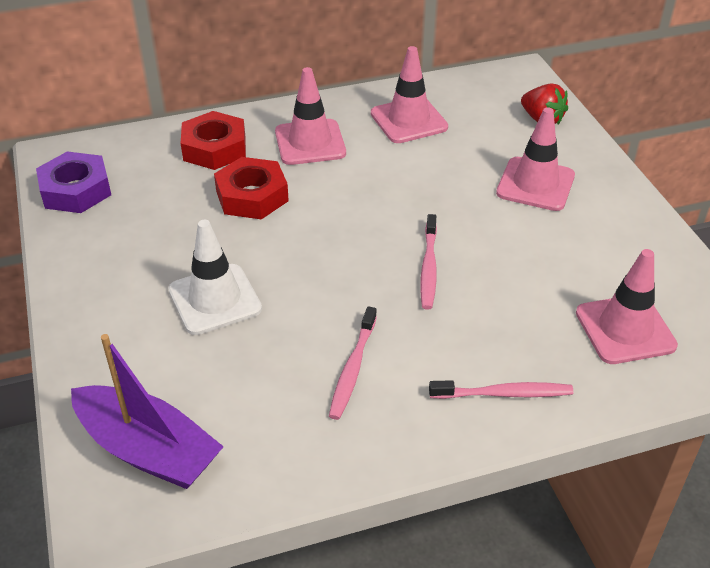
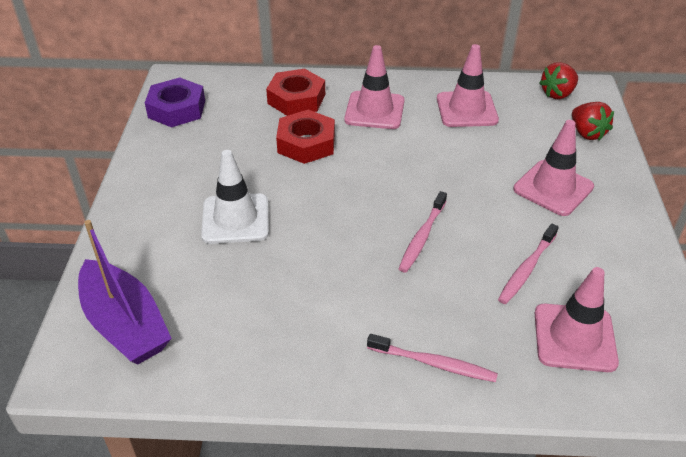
camera: 20 degrees right, 0 degrees up
pink toothbrush [329,306,377,420] -> pink toothbrush moved to [498,224,559,304]
none -> red strawberry [539,62,578,99]

